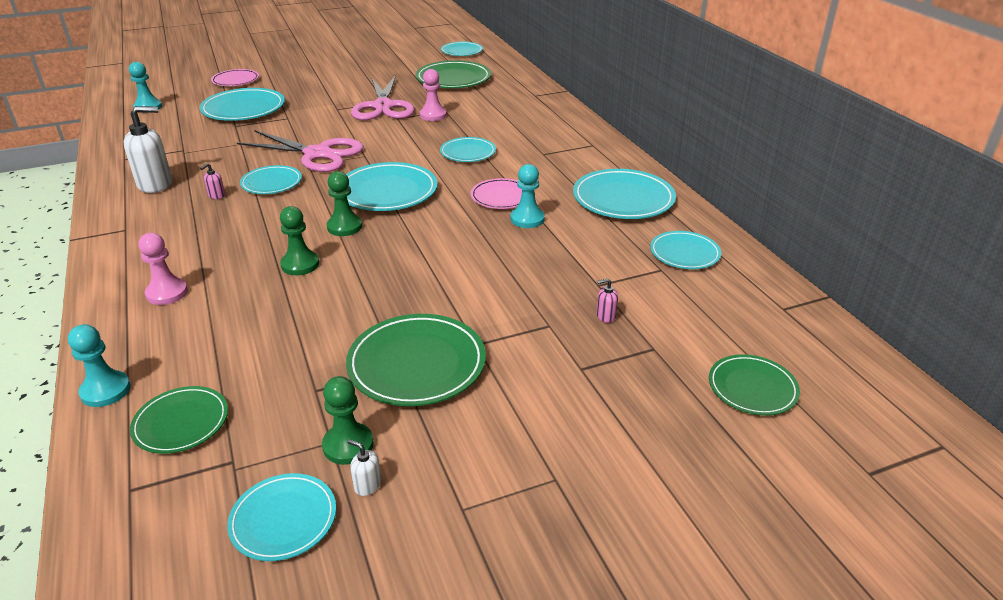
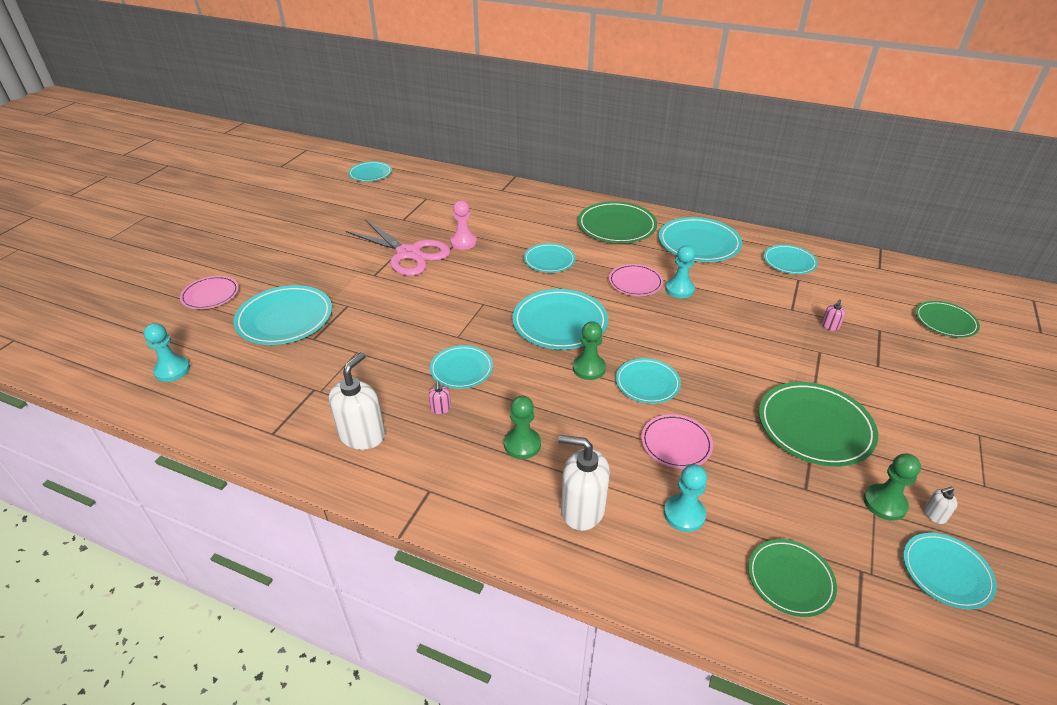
camera: 45 degrees left, 5 degrees up
turquoise pawn [68,324,131,407] -> turquoise pawn moved to [664,464,707,532]
pink pawn [138,233,188,305] -> white soap dispenser [558,435,610,531]
pink scissors [237,130,364,172] -> none
green pawn [280,206,319,275] -> green pawn moved to [504,396,541,459]
green plate [416,60,491,88] -> green plate moved to [578,201,657,243]
none -> turquoise plate [616,358,681,404]
none -> pink plate [641,414,713,469]

